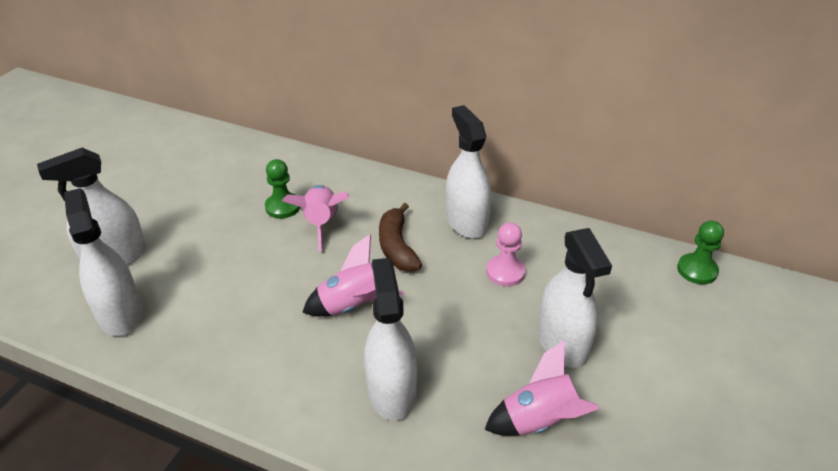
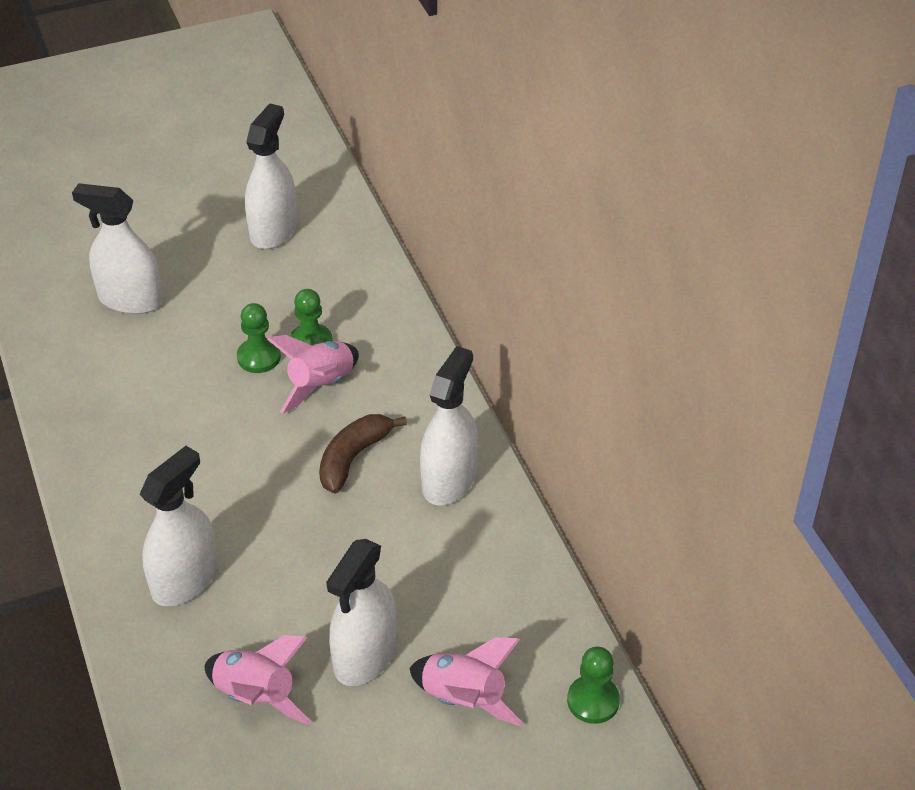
camera: 45 degrees right, 5 degrees up
white spray bottle [64,188,143,336] -> white spray bottle moved to [245,103,297,249]
pink rocket [302,234,403,317] -> pink rocket moved to [409,637,523,726]
pink pawn [486,222,526,286] -> none
none -> green pawn [237,303,281,373]

